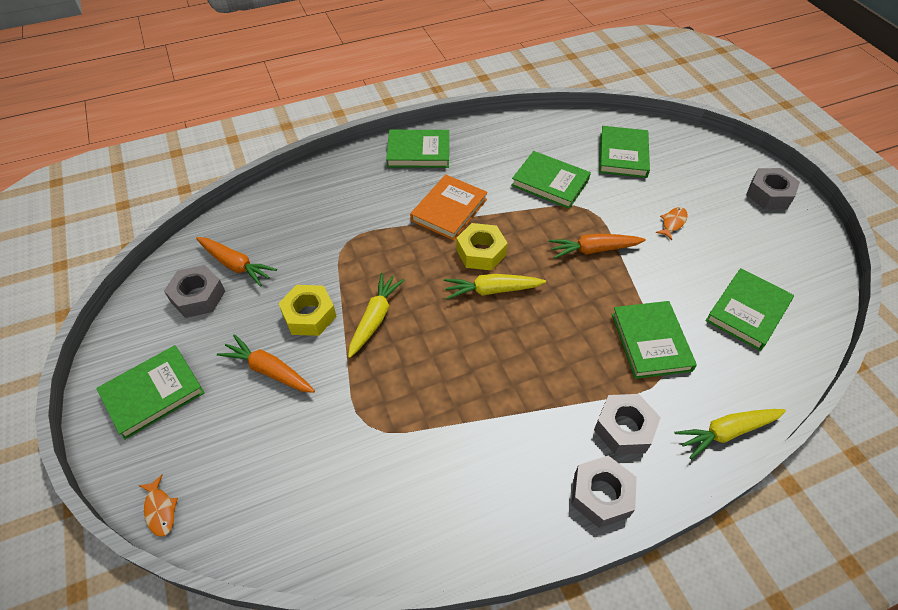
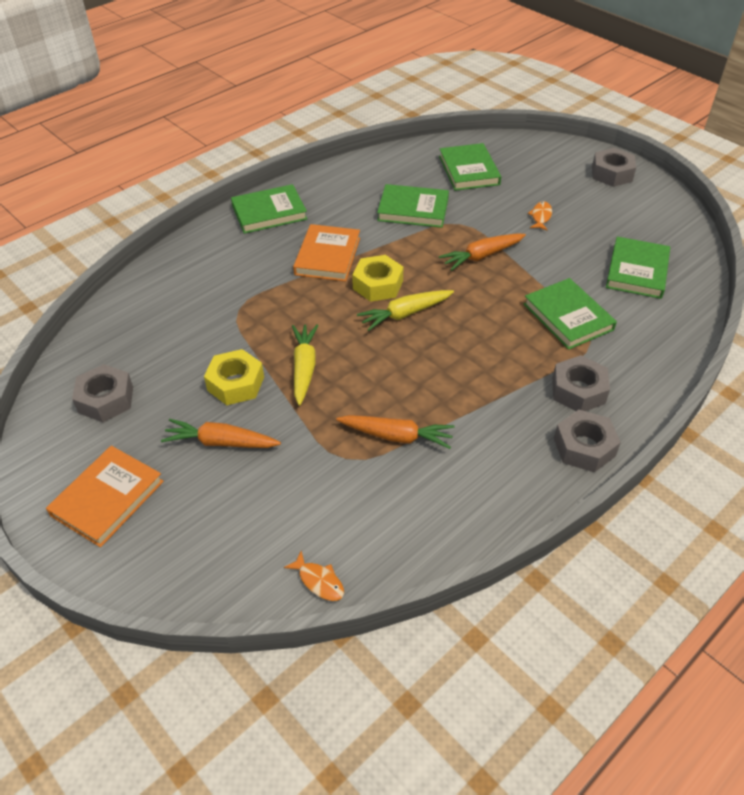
camera: 20 degrees left, 5 degrees down
green book [96,345,205,440] -> orange book [46,446,164,547]
orange fish [138,475,178,537] -> orange fish moved to [284,551,344,601]
orange carrot [196,237,277,287] -> orange carrot moved to [336,415,455,449]
yellow carrot [675,409,786,459] -> none

